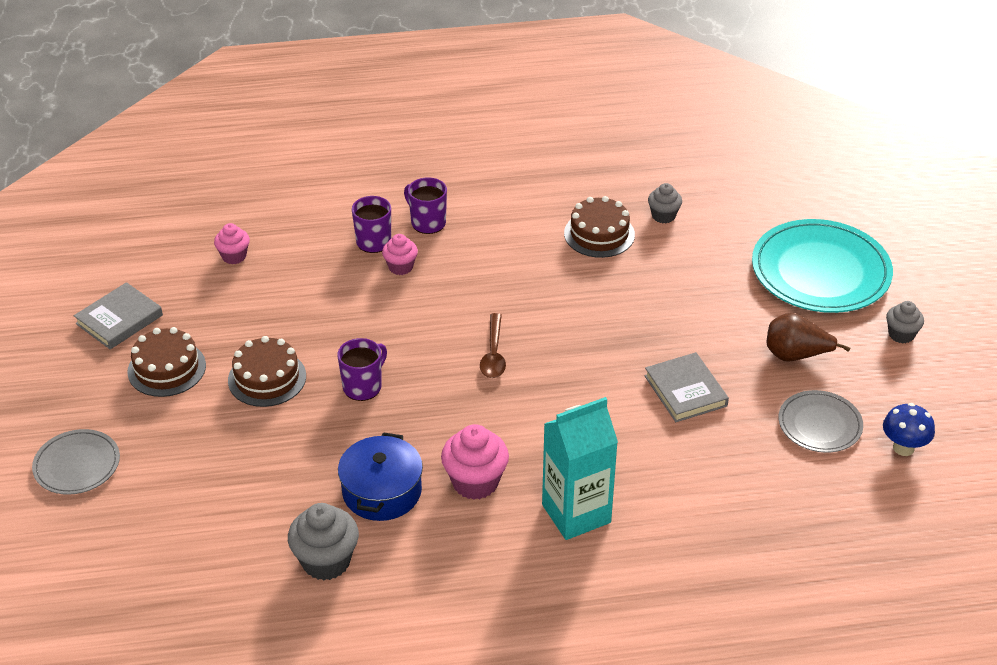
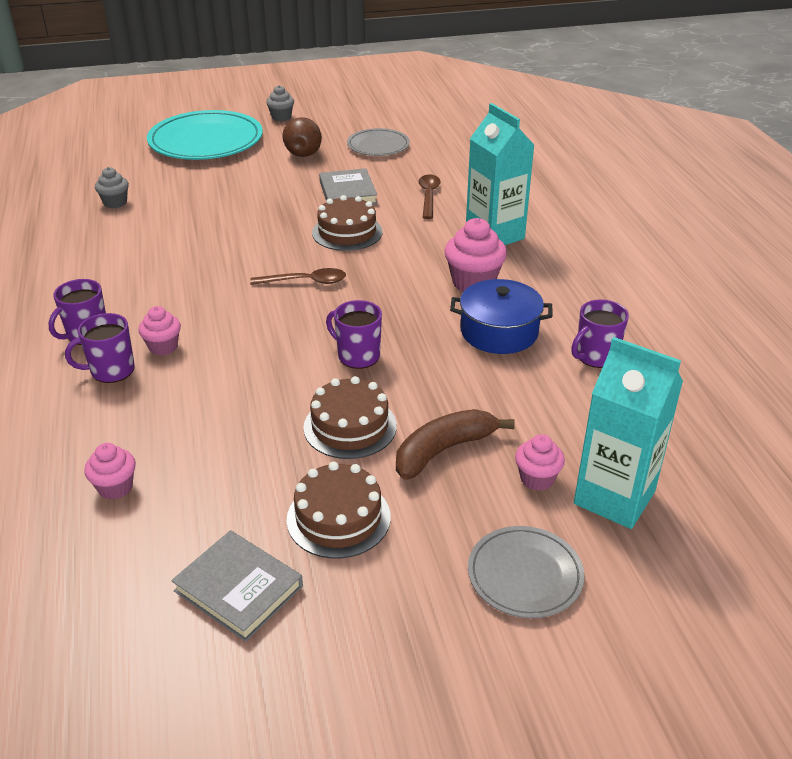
camera: 95 degrees left, 5 degrees down
grey cupcake [288,503,359,580] -> purple mug [571,299,629,368]
brown cake [564,196,635,258] -> brown cake moved to [312,195,382,251]
grey book [644,352,729,422] -> grey book turned 75 degrees counterclockwise [319,168,377,204]
blue mushroom [883,403,935,456] -> none
none -> brown banana [396,409,515,480]
none -> brown spoon [418,174,440,219]
none -> pink cupcake [515,434,565,491]
none -> turquoise carton [574,337,683,529]

